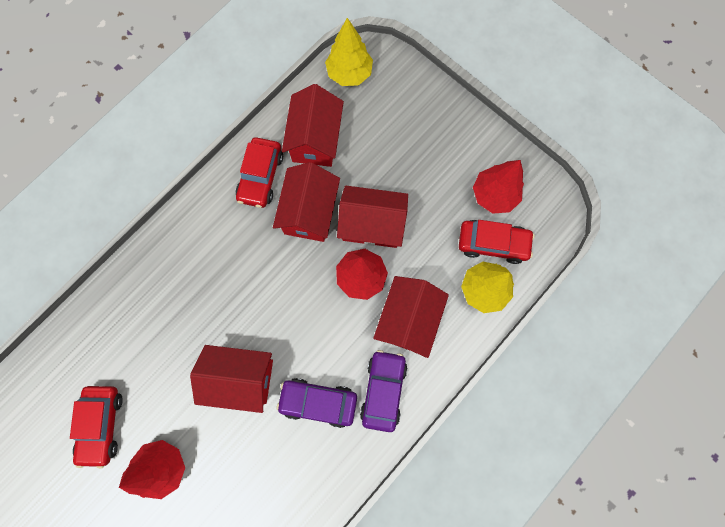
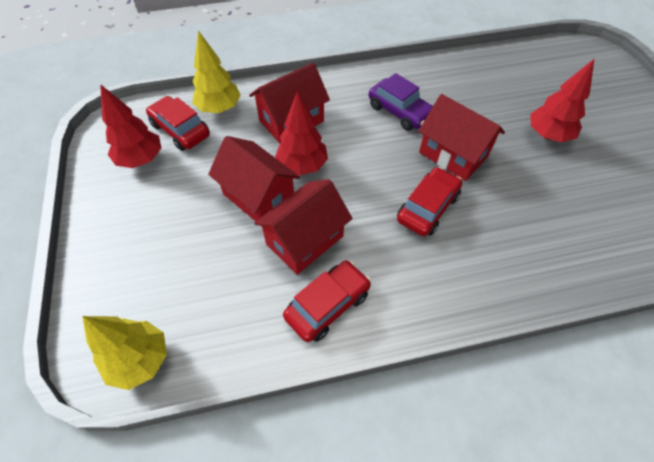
camera: 145 degrees left, 20 degrees down
red car [70,386,123,468] -> red car moved to [397,167,463,236]
red house [282,84,344,167] -> none
purple car [360,350,407,432] -> none

